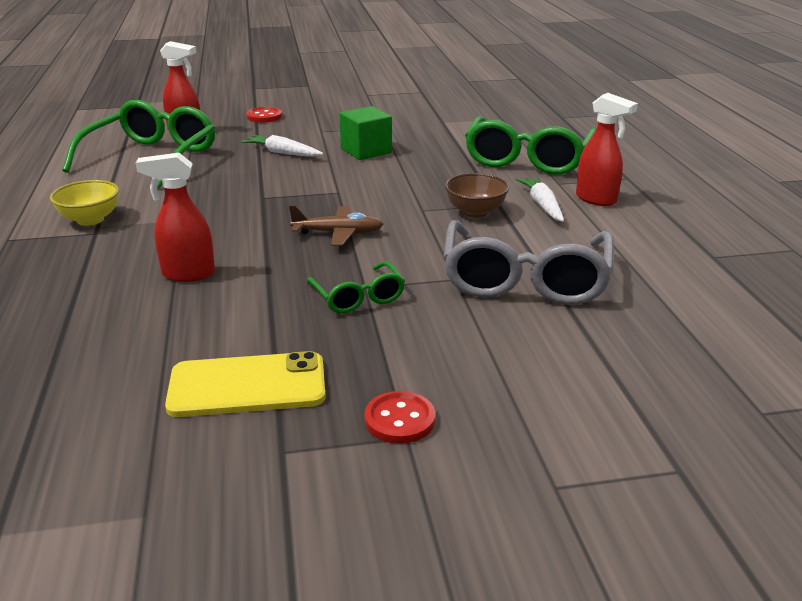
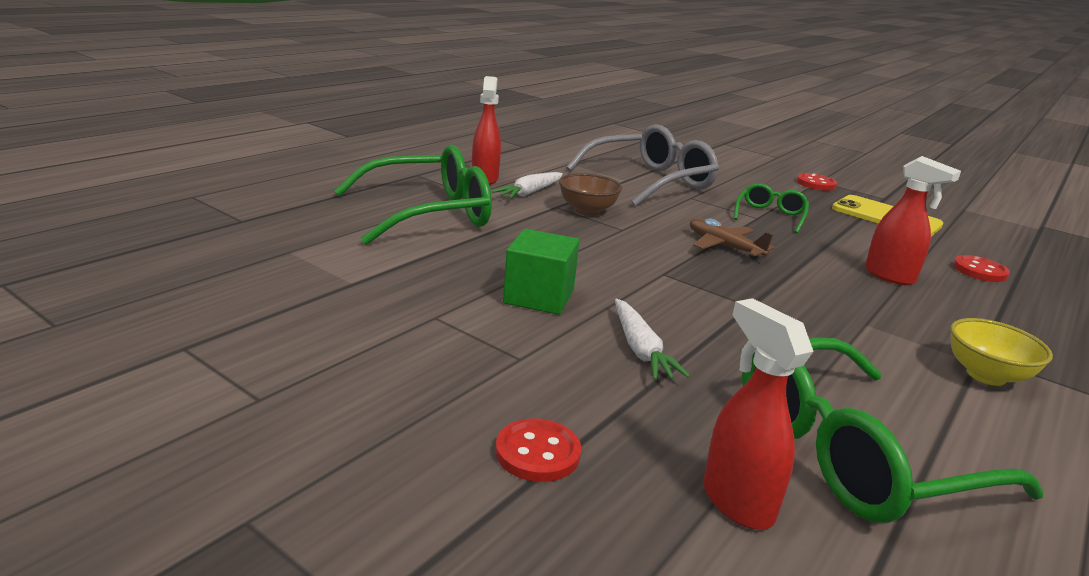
camera: 135 degrees left, 5 degrees down
none -> red button [953,255,1010,282]

